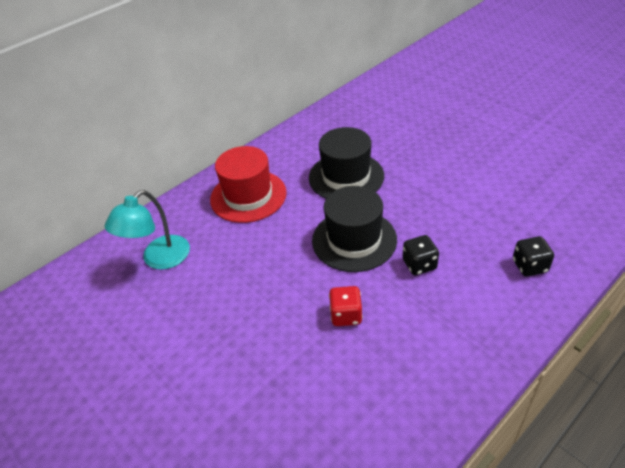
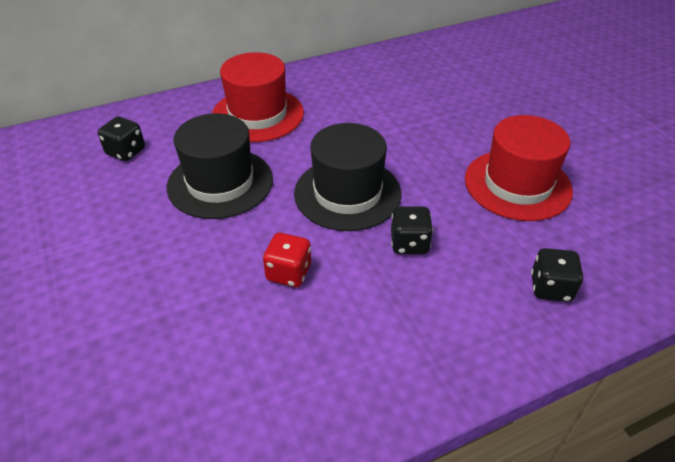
camera: 15 degrees right, 0 degrees up
turquoise lamp [104,190,190,270] -> black dice [98,117,145,161]
black hat [309,127,384,199] -> black hat moved to [167,113,273,219]
none -> red hat [465,115,573,221]

